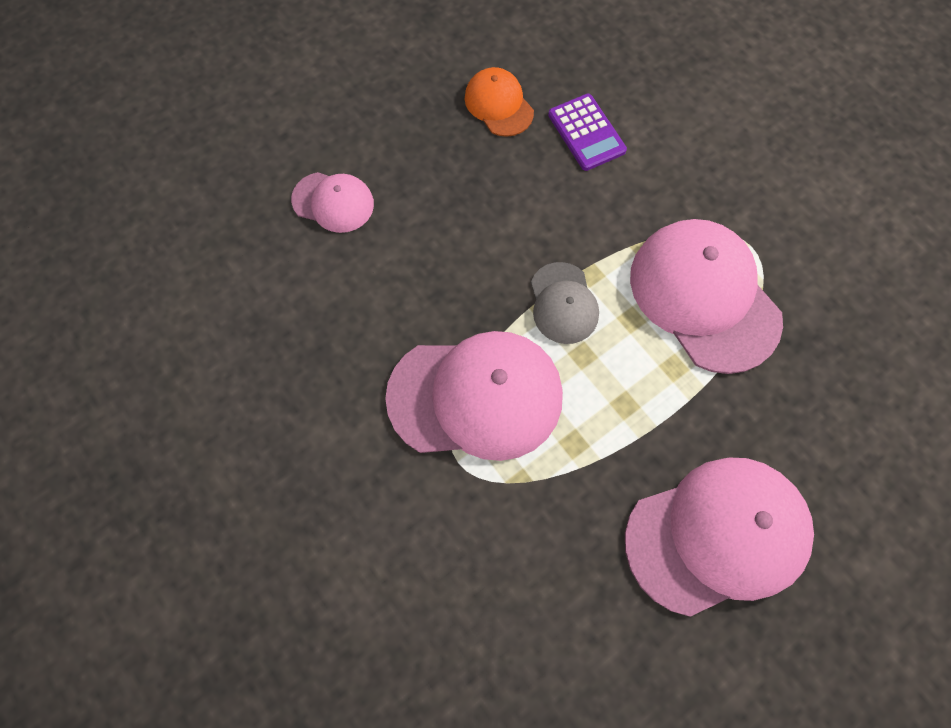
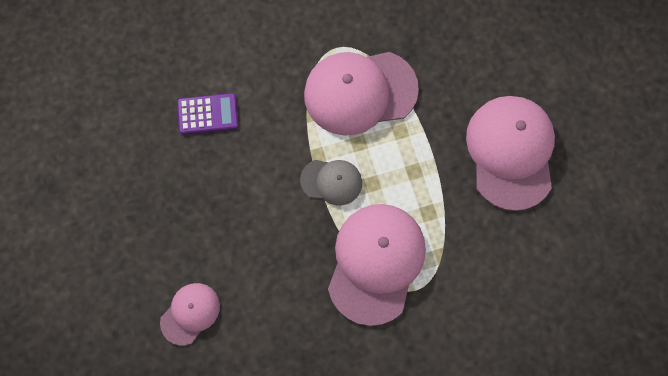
camera: 70 degrees left, 5 degrees up
orange cap [465,67,534,137] -> none

